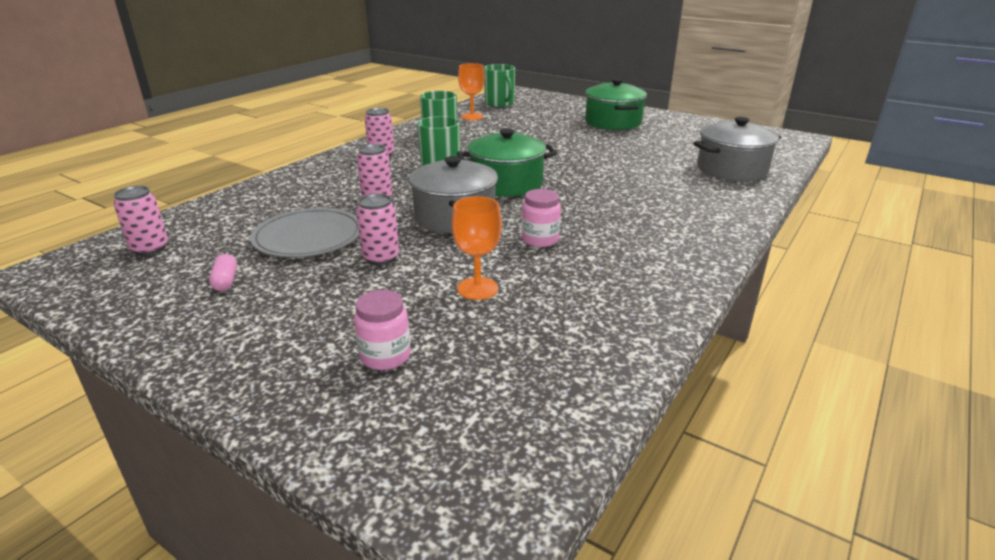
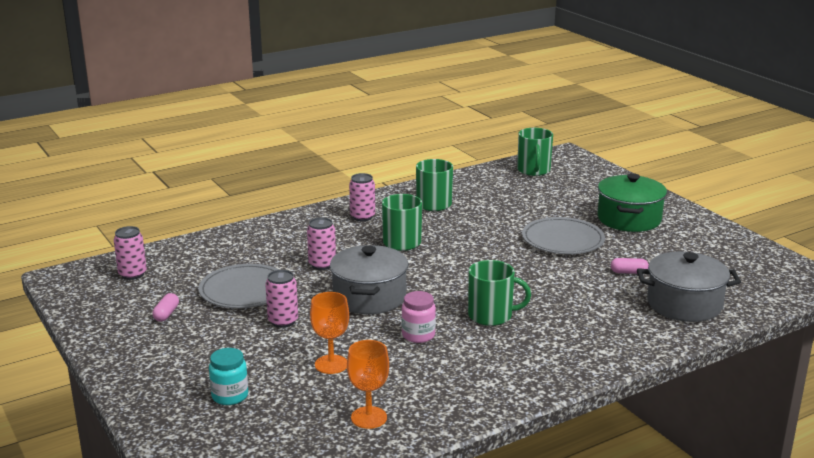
camera: 25 degrees right, 5 degrees down
pink jar [354,290,411,370] -> turquoise jar [209,348,248,405]
green pot [457,128,557,196] -> none
orange goblet [458,63,485,120] -> orange goblet moved to [347,340,389,429]
none -> green mug [468,260,531,326]
none -> grey plate [522,217,605,254]
none -> pink capsule [611,258,649,274]

